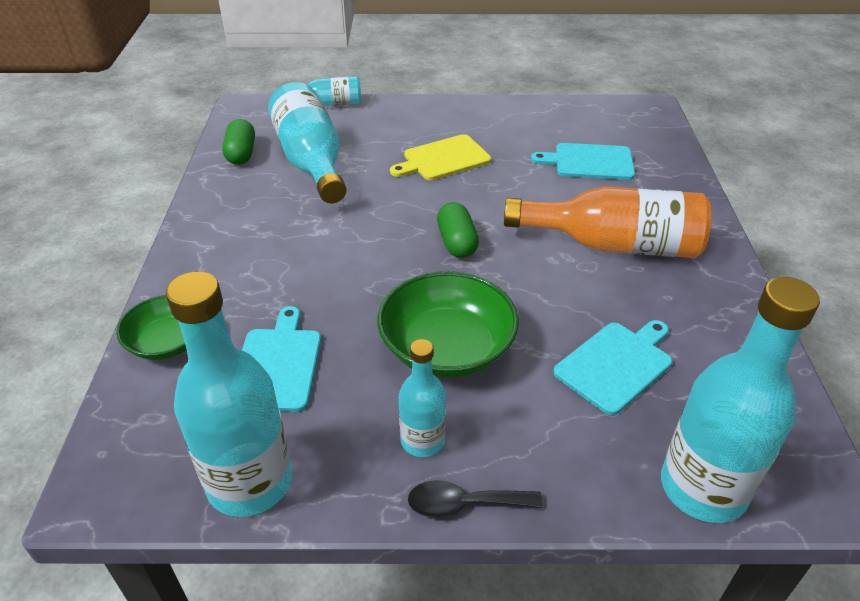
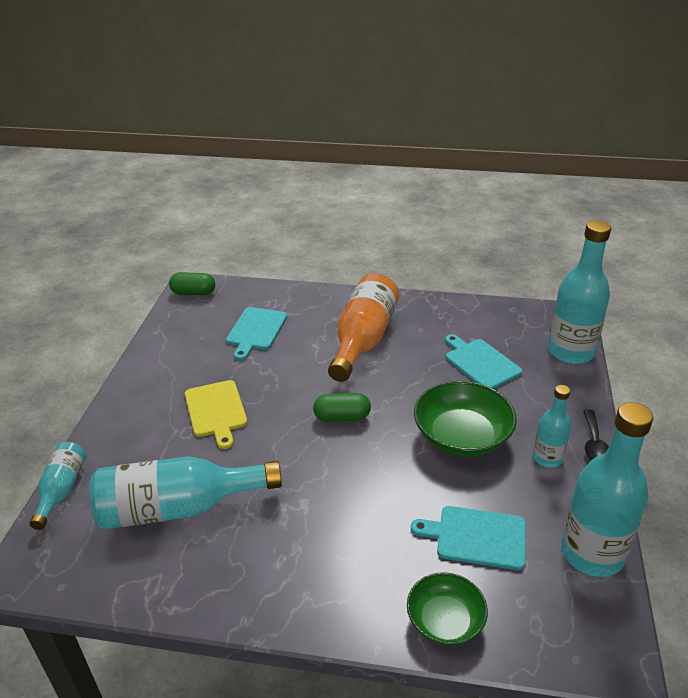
camera: 80 degrees left, 5 degrees down
green capsule [222,119,255,165] -> green capsule moved to [169,272,215,295]

